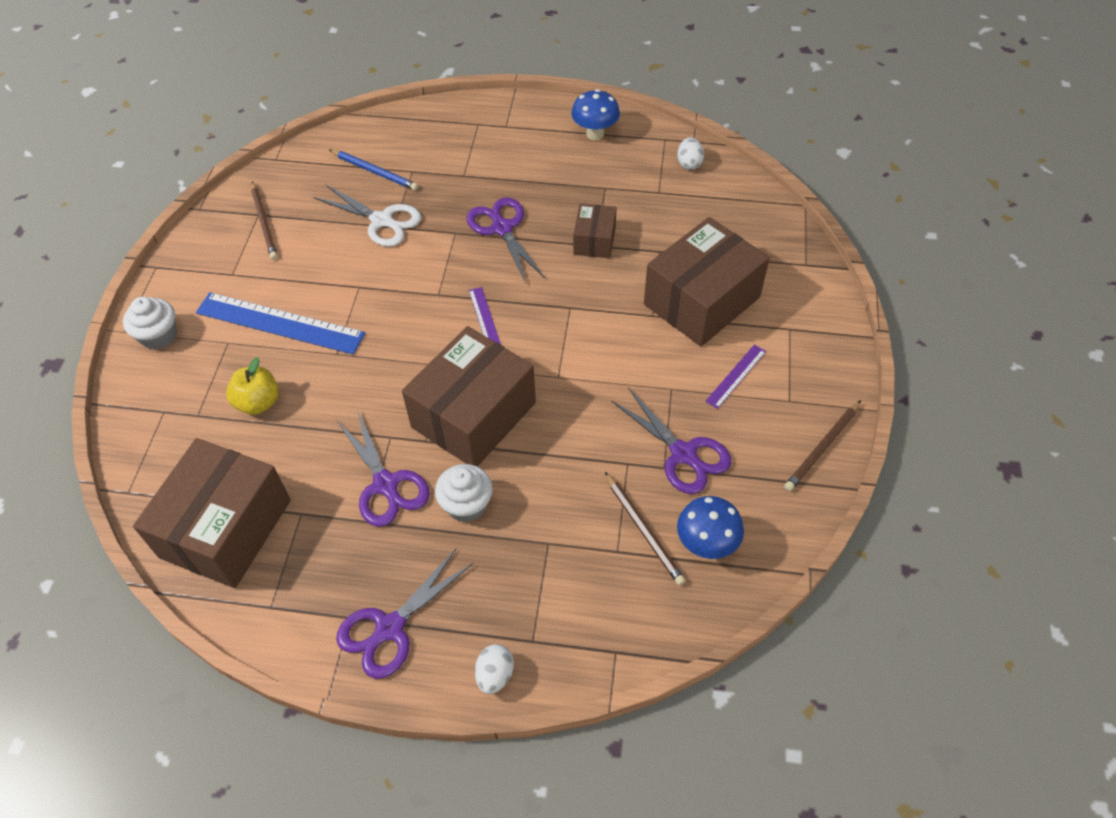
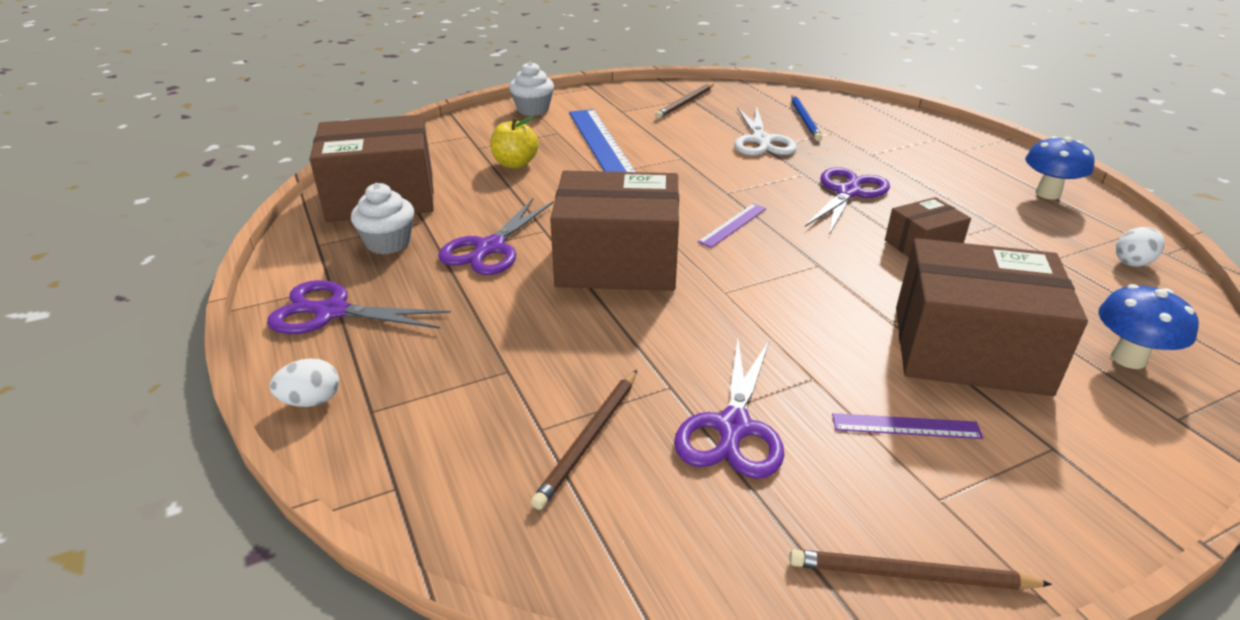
camera: 55 degrees right, 20 degrees down
white cupcake [435,464,493,522] -> white cupcake moved to [351,183,414,254]
blue mushroom [677,496,744,559] -> blue mushroom moved to [1098,284,1199,369]

